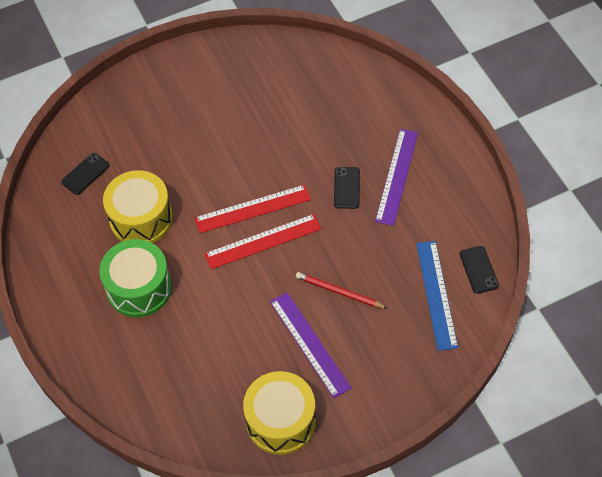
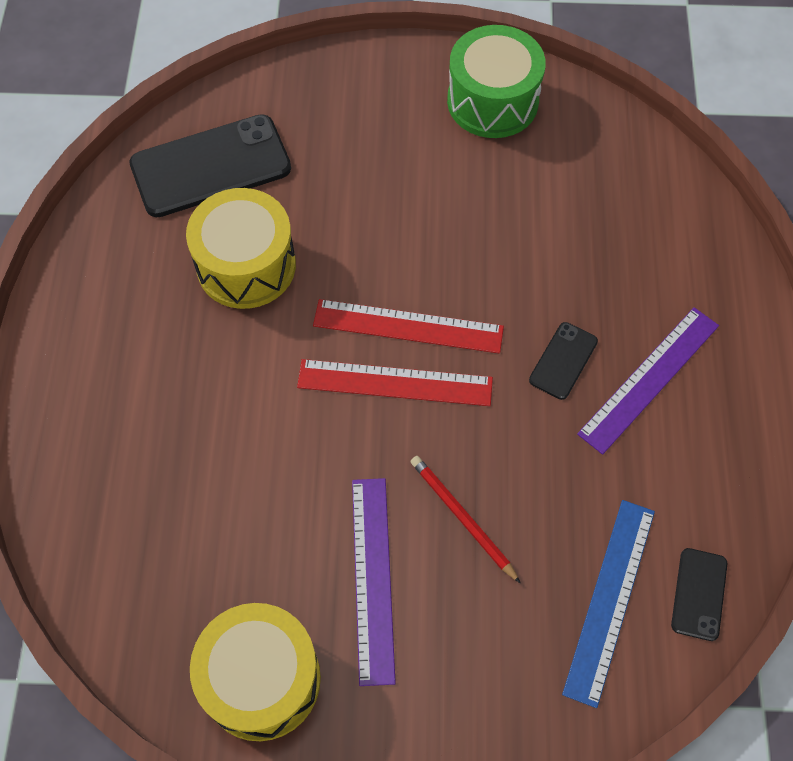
camera: 25 degrees right, 5 degrees up
black phone [61,153,110,195] -> black phone [129,114,291,217], size x2.06
green drum [99,239,172,317] -> green drum moved to [447,25,546,138]

